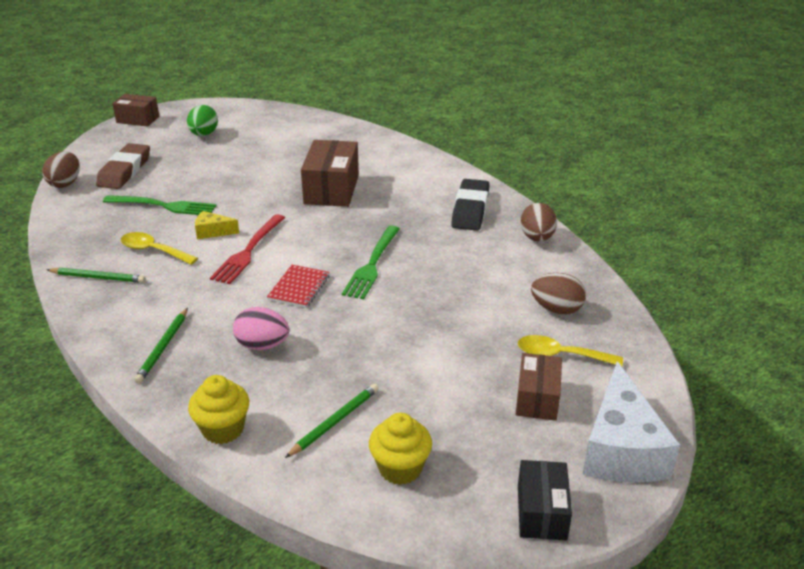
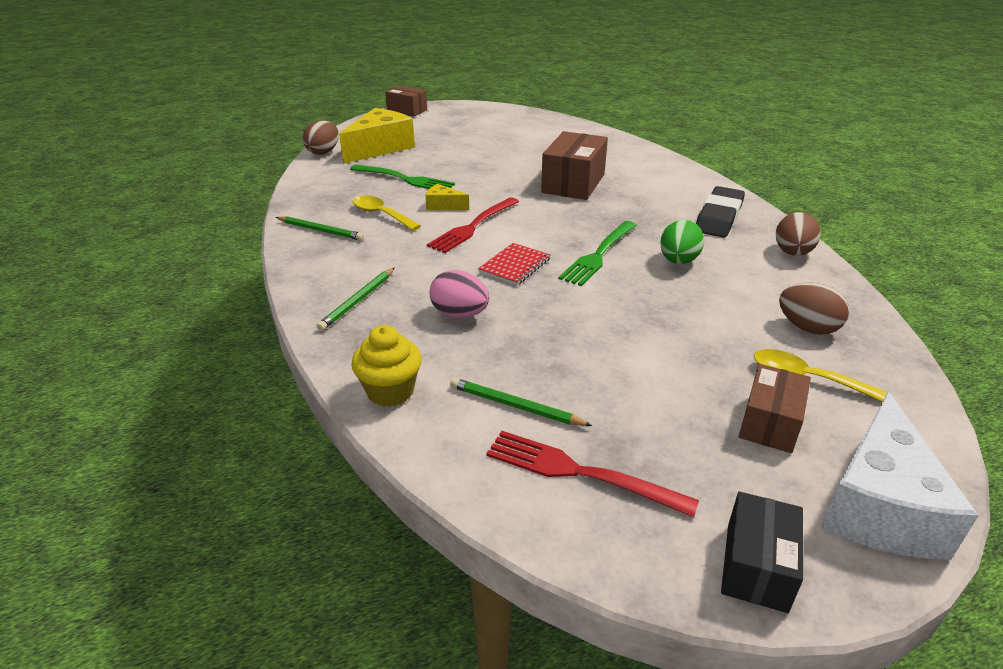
camera: 15 degrees right, 0 degrees up
brown eraser [96,143,150,189] -> yellow cheese [339,108,415,164]
green egg [187,105,218,136] -> green egg moved to [660,220,704,264]
green pencil [285,384,379,458] -> green pencil turned 120 degrees counterclockwise [450,378,592,426]
yellow cupcake [369,413,432,485] -> red fork [486,431,699,517]

